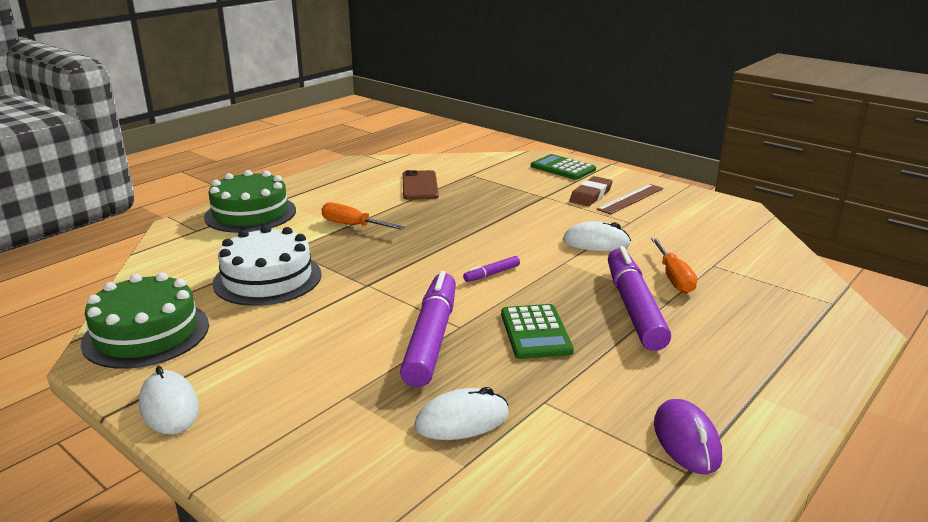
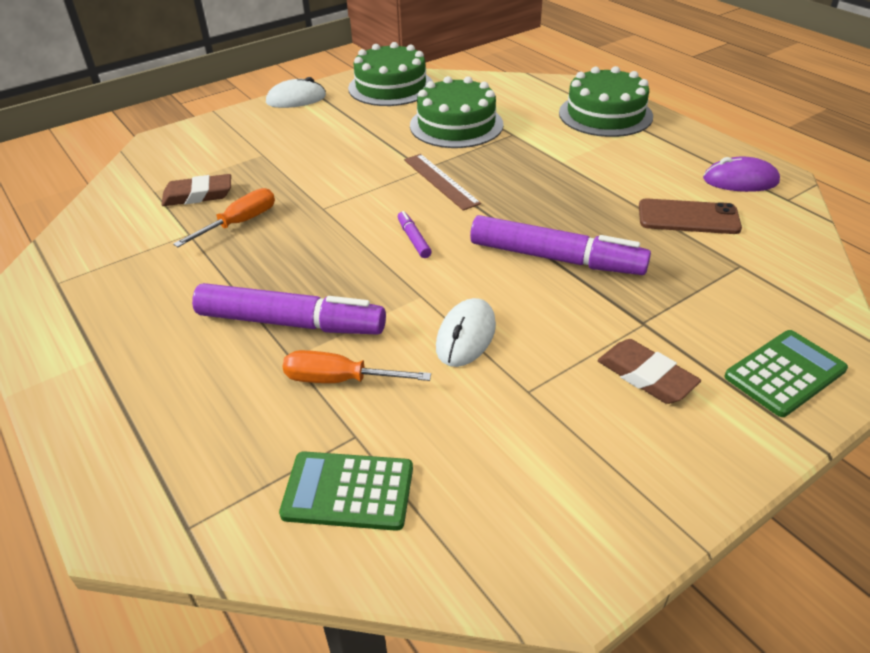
camera: 105 degrees right, 15 degrees up
white cake [213,226,322,306] -> green cake [410,76,504,148]
orange screwdriver [321,202,404,230] -> orange screwdriver moved to [173,188,275,247]
purple marker [400,271,456,387] -> purple marker moved to [470,215,651,275]
white mouse [415,387,509,440] -> brown eraser [161,174,231,206]
green calculator [501,304,574,359] -> green calculator moved to [279,451,413,531]
brown ruler [596,184,664,215] -> brown ruler moved to [404,154,481,211]
purple mouse [654,399,722,474] -> purple mouse moved to [703,157,780,192]

